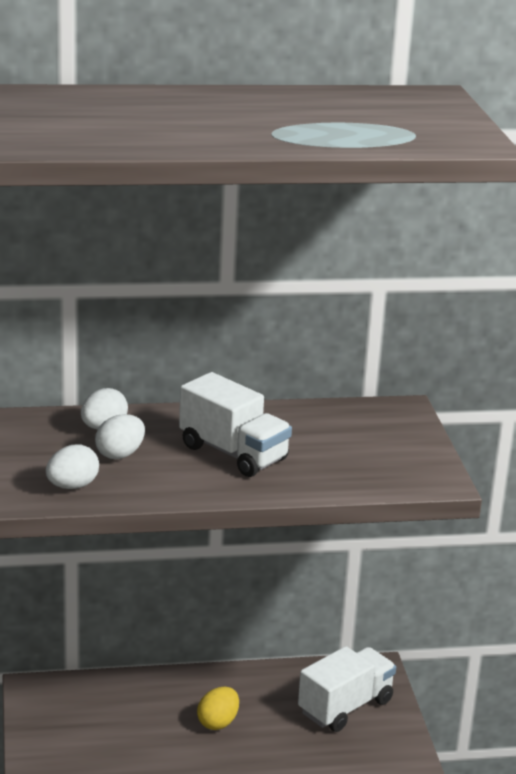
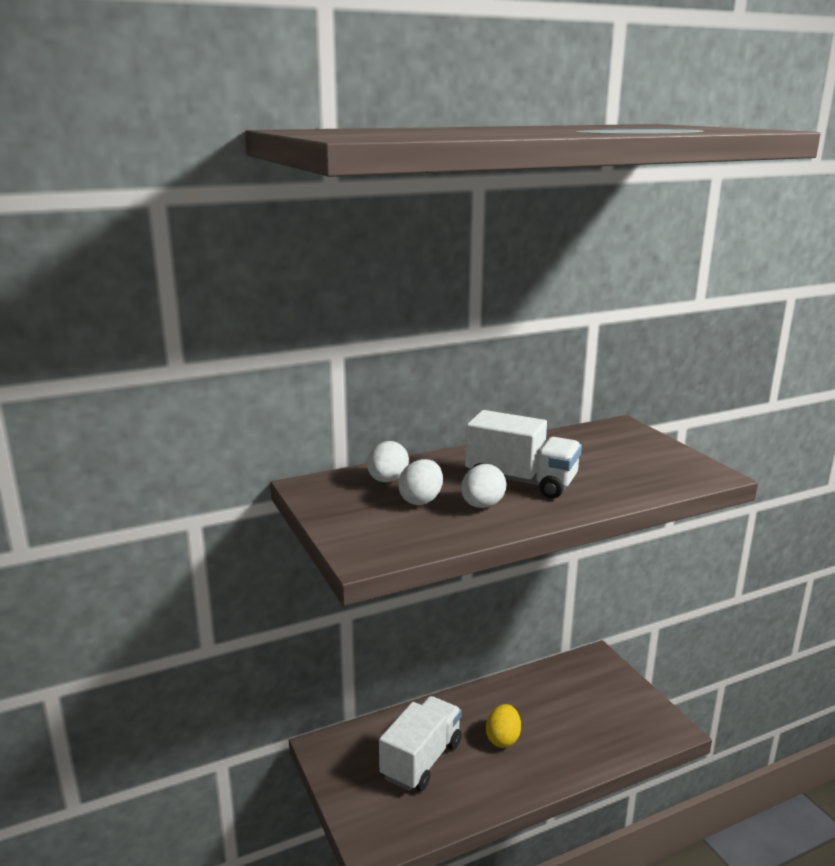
camera: 15 degrees left, 5 degrees down
white egg [46,445,99,489] -> white egg moved to [461,464,506,508]
white truck [298,646,396,732] -> white truck moved to [379,696,462,791]

